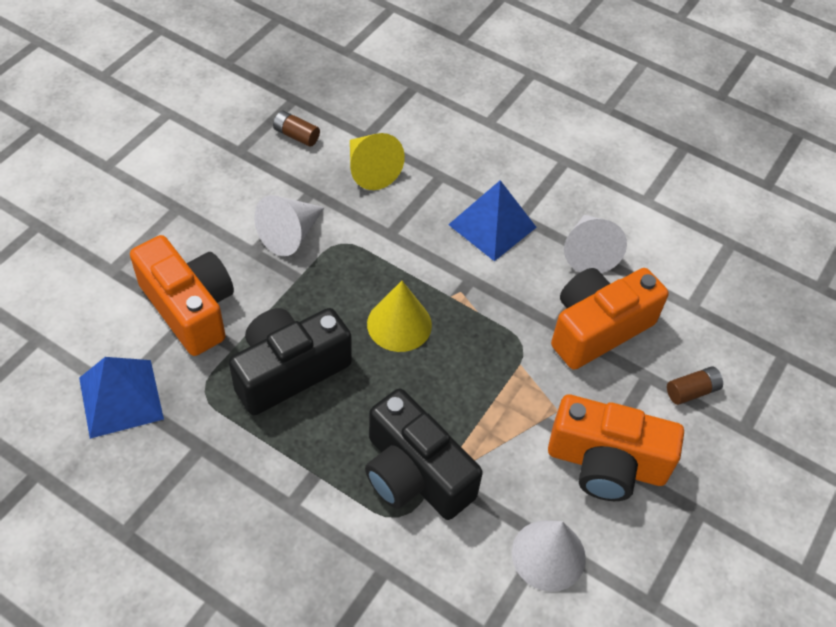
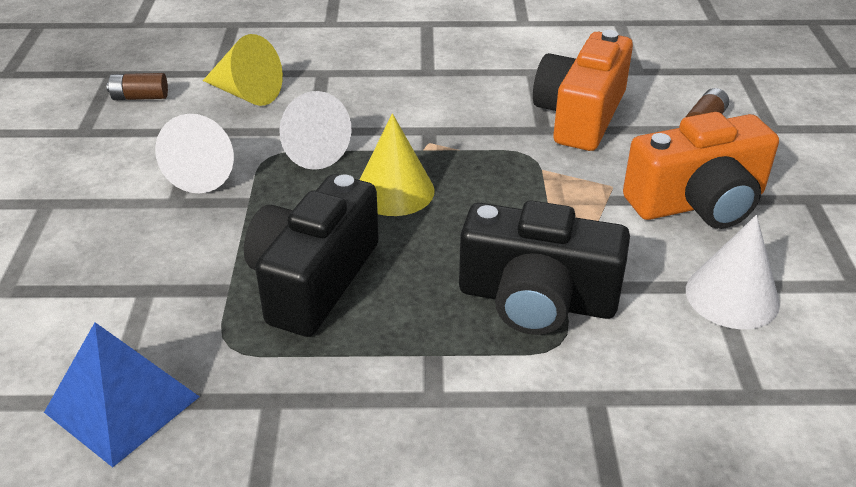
camera: 30 degrees left, 15 degrees down
orange camera [130,235,234,356] -> none
blue pyramid [448,180,537,261] -> none
white cone [564,215,627,273] -> white cone moved to [279,91,352,170]

